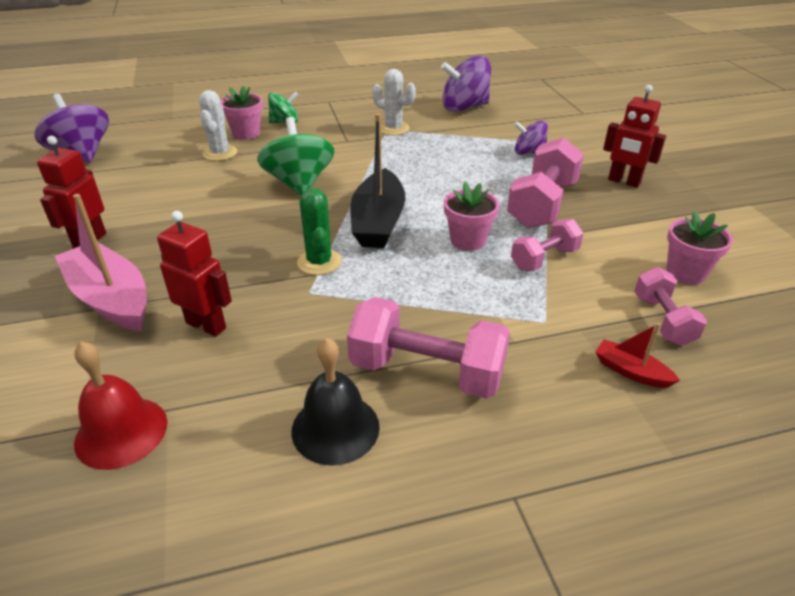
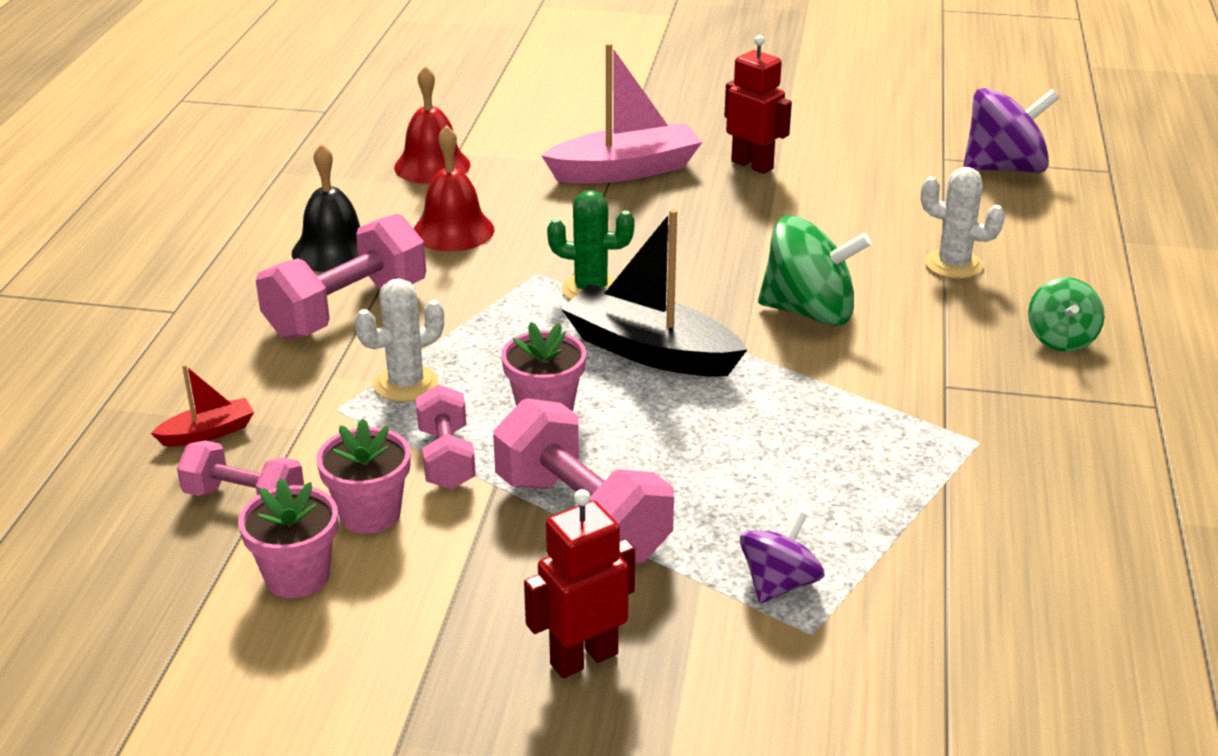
camera: 115 degrees right, 5 degrees down
red robot [157,211,232,337] -> none
pink flower pot [221,86,263,140] -> pink flower pot moved to [316,418,411,534]
white cactus [372,69,416,136] -> white cactus moved to [355,279,444,402]
purple spinning top [441,55,491,112] -> none
none -> red bell [414,125,494,251]

